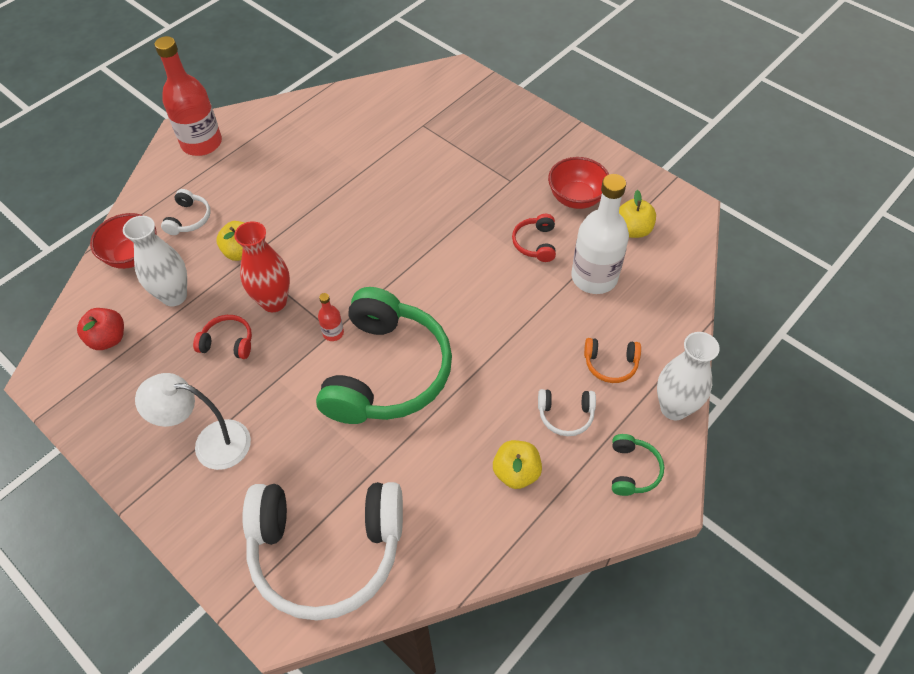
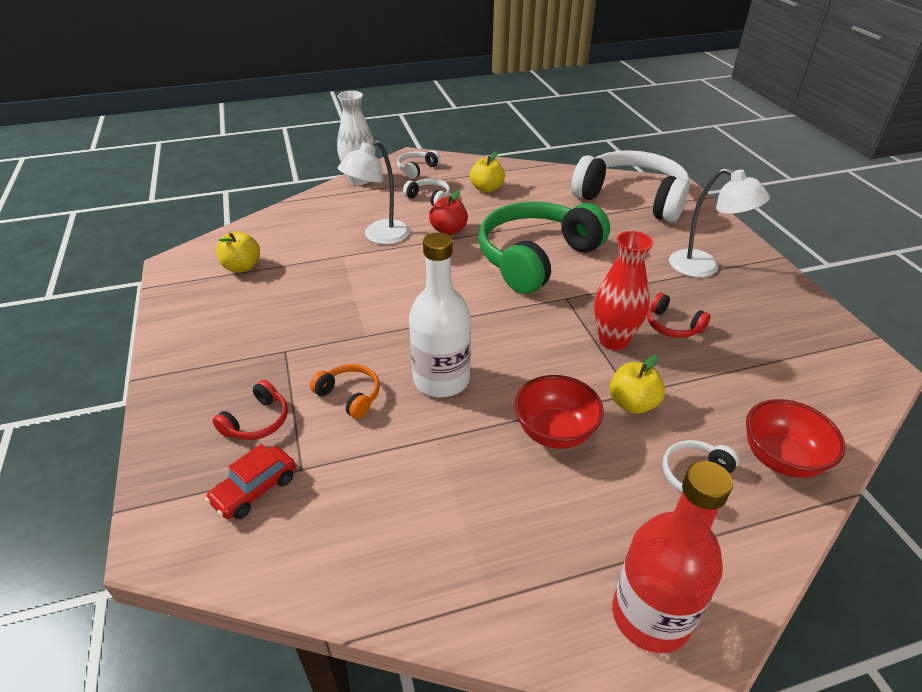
camera: 150 degrees left, 15 degrees down
red apple [77,308,124,350] -> red apple moved to [429,190,468,235]
white vase [123,216,187,307] -> none
red bottle [318,293,344,341] -> none
red headphones [512,214,556,262] -> red headphones moved to [213,380,288,440]
red bowl [548,157,609,209] -> red bowl moved to [514,375,604,449]
white bottle [571,174,629,294] -> white bottle moved to [409,232,471,397]
orange headphones [584,338,641,383] -> orange headphones moved to [310,364,380,419]
green headphones [612,434,665,496] -> white headphones [397,150,441,179]
none -> red car [205,444,296,519]
none -> white lamp [338,140,410,245]

